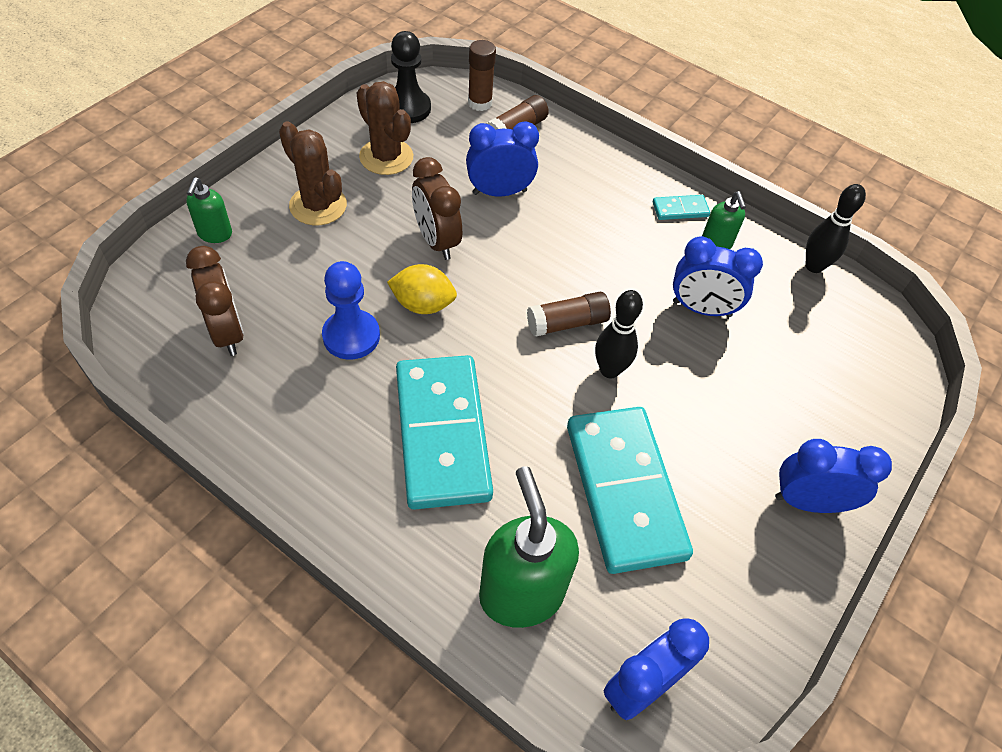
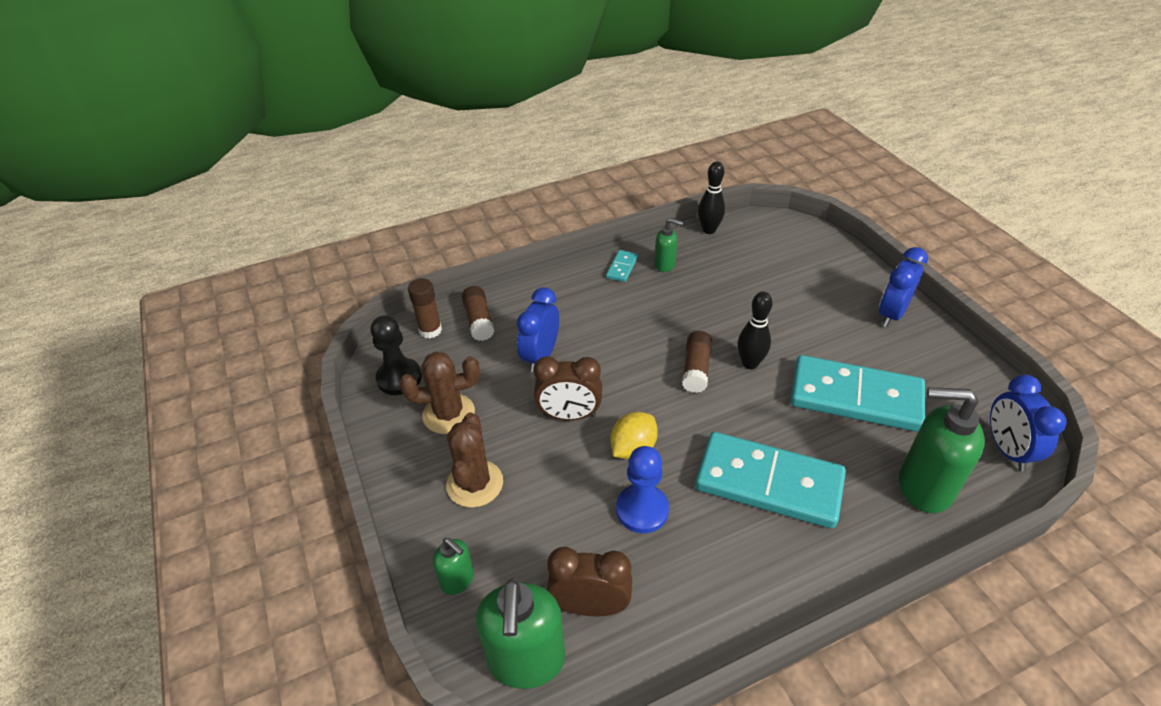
camera: 55 degrees left, 10 degrees down
brown cactus [279,121,347,225] -> brown cactus turned 75 degrees counterclockwise [446,412,503,508]
blue clock [673,236,763,317] -> none
none -> green soap dispenser [476,578,565,689]

